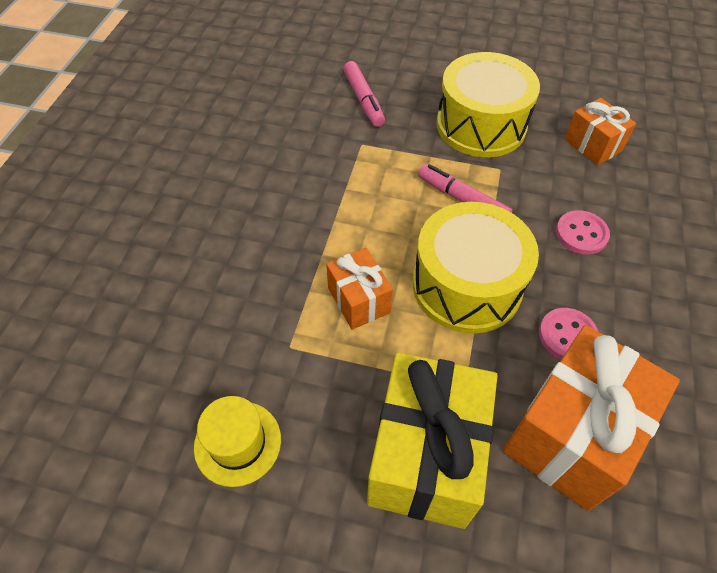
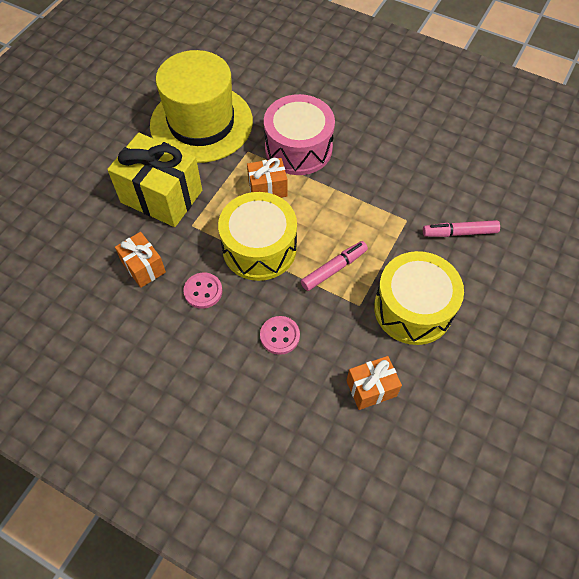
camera: 105 degrees right, 5 degrees up
yellow hat [194,396,281,487] -> yellow hat [150,50,253,163], size x2.32
orange gift [503,325,680,511] -> orange gift [115,232,166,288], size x0.54
none -> pink drum [264,94,335,175]

